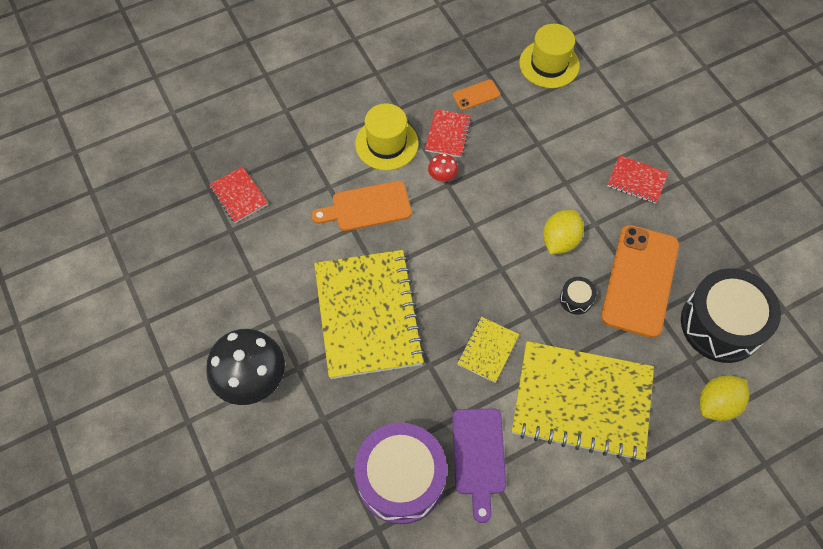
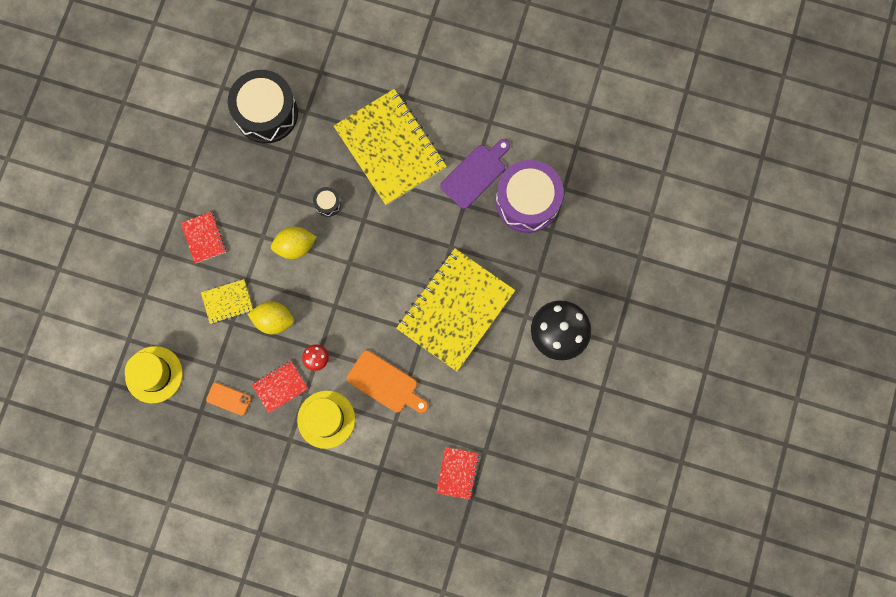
camera: 135 degrees left, 15 degrees up
yellow notebook [457,317,519,383] -> yellow notebook moved to [201,279,253,324]
orange phone [601,225,679,338] -> none
yellow lemon [700,375,749,421] -> yellow lemon moved to [248,301,294,334]

